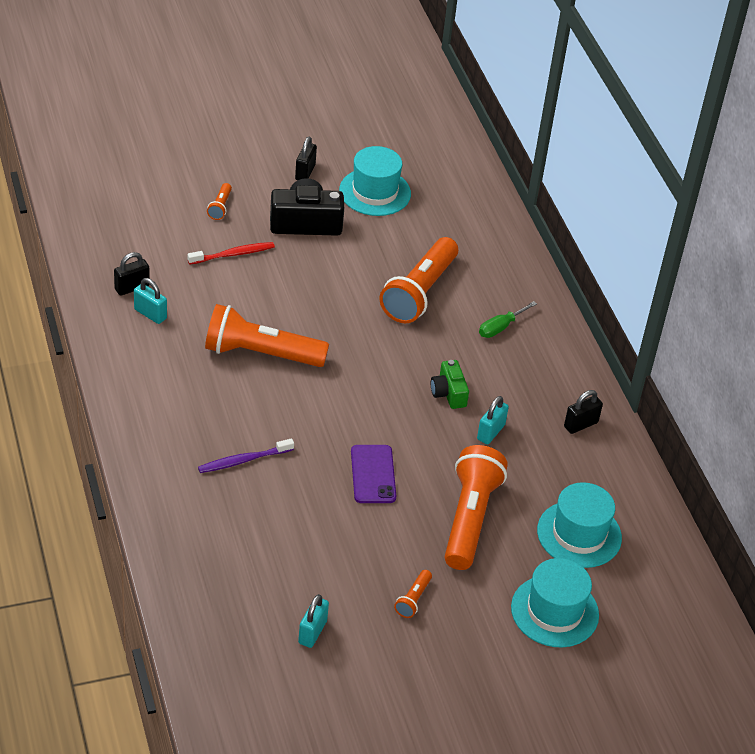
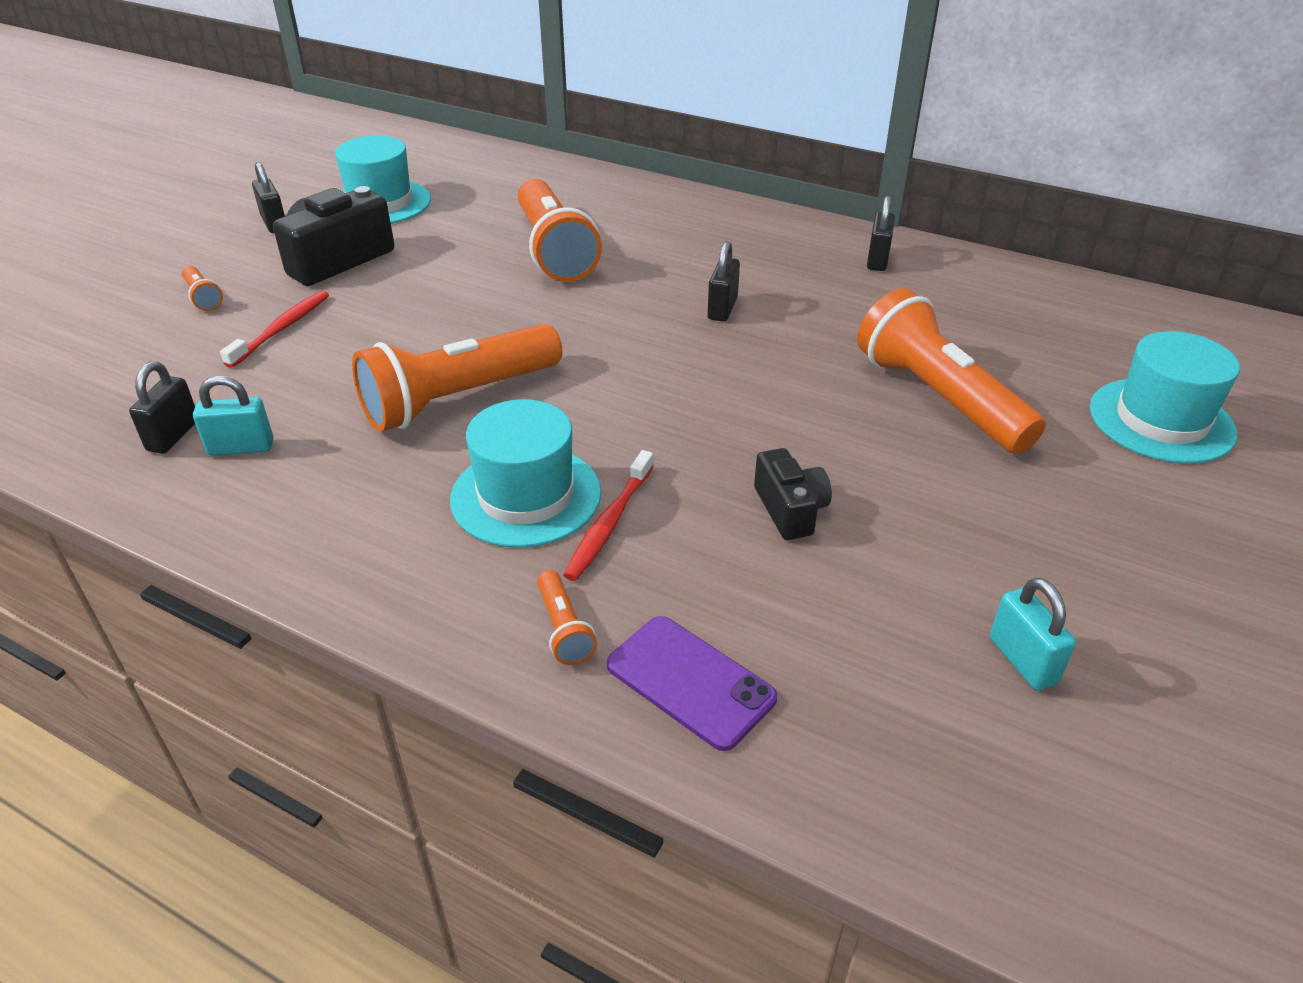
camera: 40 degrees left, 5 degrees down
purple toothbrush [198,438,294,473] -> red toothbrush [563,450,654,581]
purple phone [351,445,396,503] -> purple phone moved to [607,616,777,751]
orange flashlight [394,570,432,618] -> orange flashlight moved to [537,570,597,665]
green camera [431,360,469,409] -> black padlock [707,241,740,322]
turquoise padlock [477,396,509,444] -> none
green screwdriver [479,301,537,338] -> none
turquoise hat [537,482,622,568] -> turquoise hat moved to [450,399,601,548]
none -> black camera [754,448,832,540]

